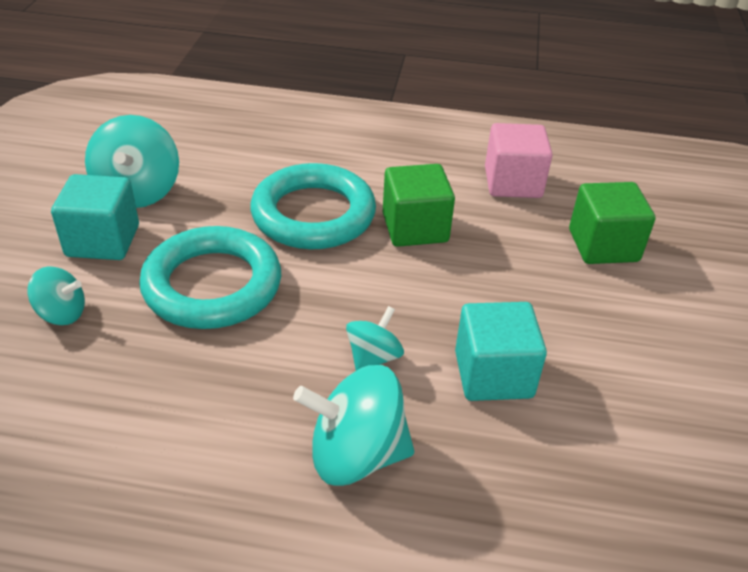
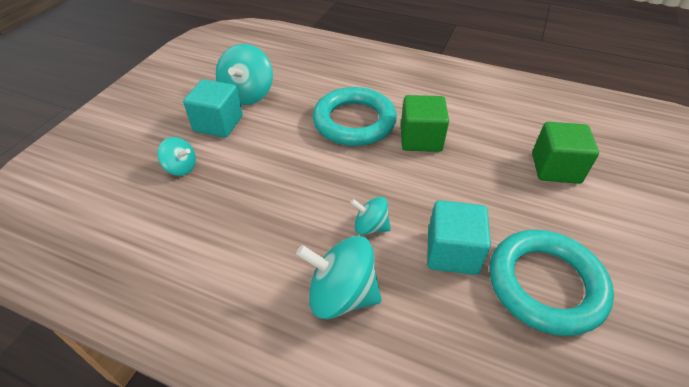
camera: 15 degrees right, 5 degrees up
turquoise ring [139,226,281,329] -> turquoise ring moved to [489,230,614,336]
turquoise spinning top [346,306,404,371] -> turquoise spinning top turned 120 degrees counterclockwise [350,197,391,235]
pink cube [485,123,553,198] -> none

